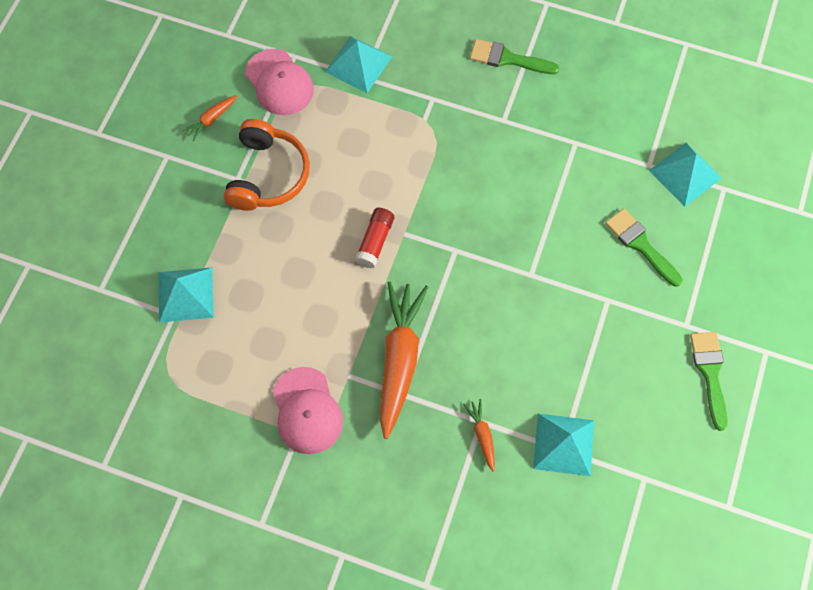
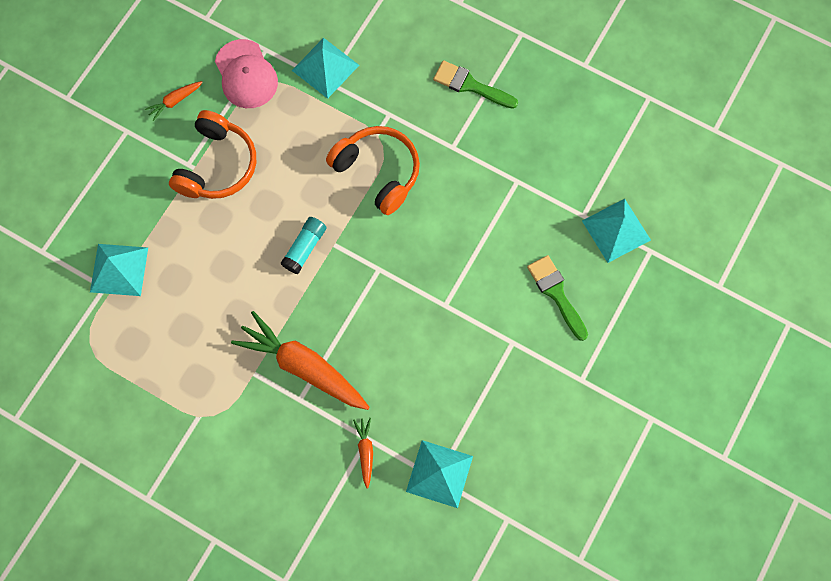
camera: 10 degrees right, 5 degrees up
pink cap [273,367,343,454] -> none
red glue stick [355,208,394,269] -> turquoise glue stick [280,217,327,274]
orange carrot [380,282,428,439] -> orange carrot turned 75 degrees counterclockwise [231,311,370,410]
green brush [690,332,728,431] -> none
none -> orange headphones [326,126,420,215]

